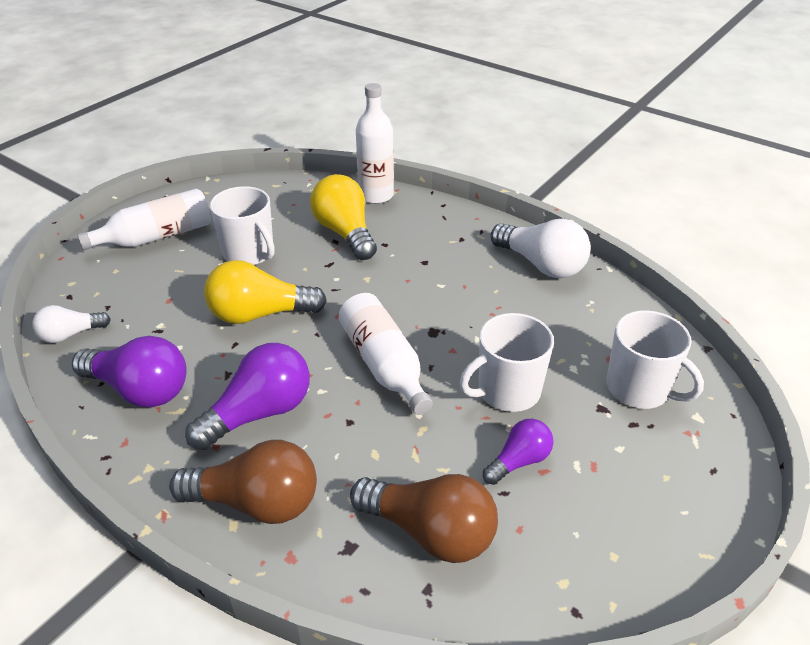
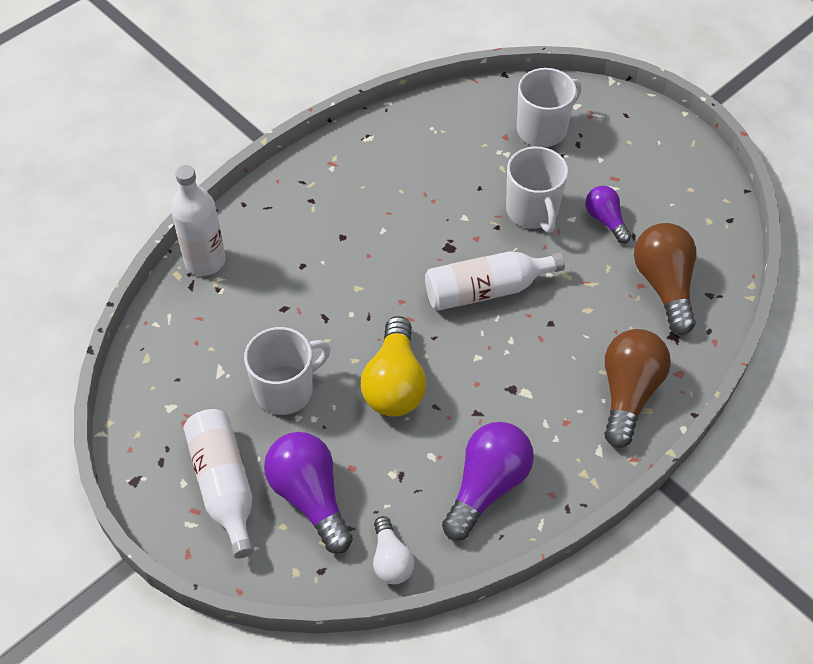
camera: 80 degrees left, 15 degrees up
purple light bulb [185,343,310,450] -> purple light bulb moved to [264,432,353,554]
yellow light bulb [310,174,377,260] -> none
brown light bulb [350,474,498,563] -> brown light bulb turned 45 degrees counterclockwise [634,223,696,335]
white light bulb [491,219,591,278] -> none

